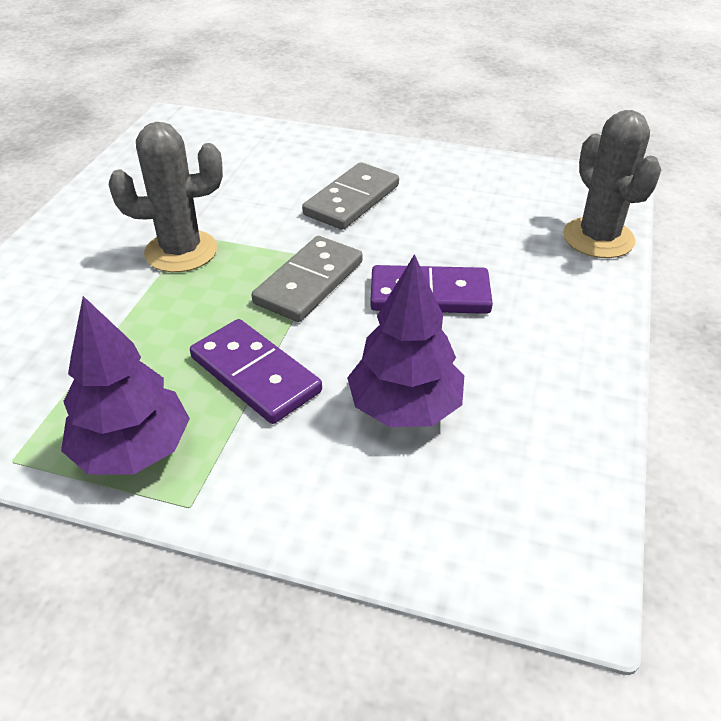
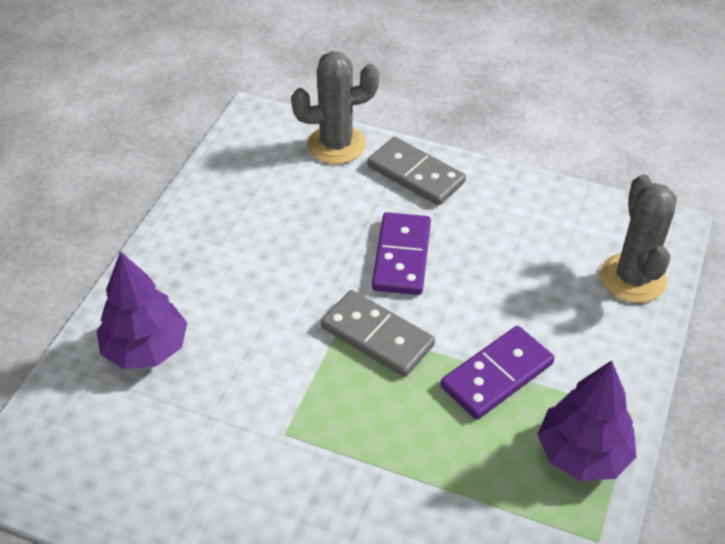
camera: 85 degrees left, 5 degrees up
grey cactus [109,122,223,272] -> grey cactus moved to [600,174,677,303]
grey domino [302,162,399,230] -> grey domino moved to [367,137,466,206]
purple tree [347,254,464,427] -> purple tree moved to [96,251,187,369]

